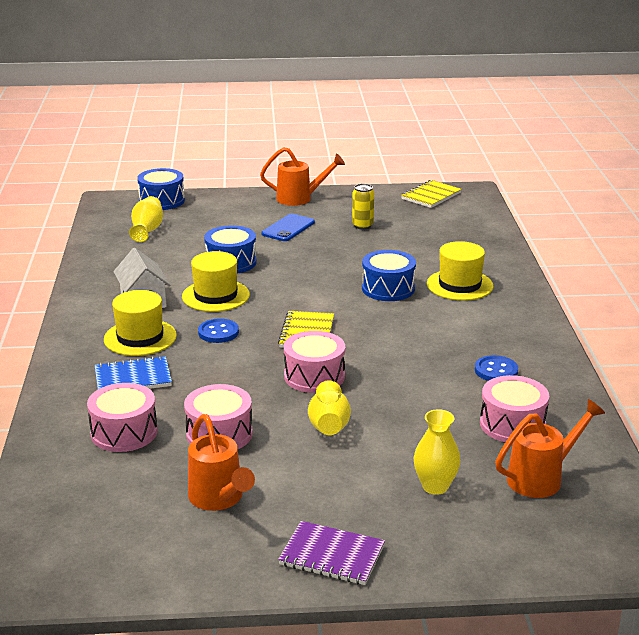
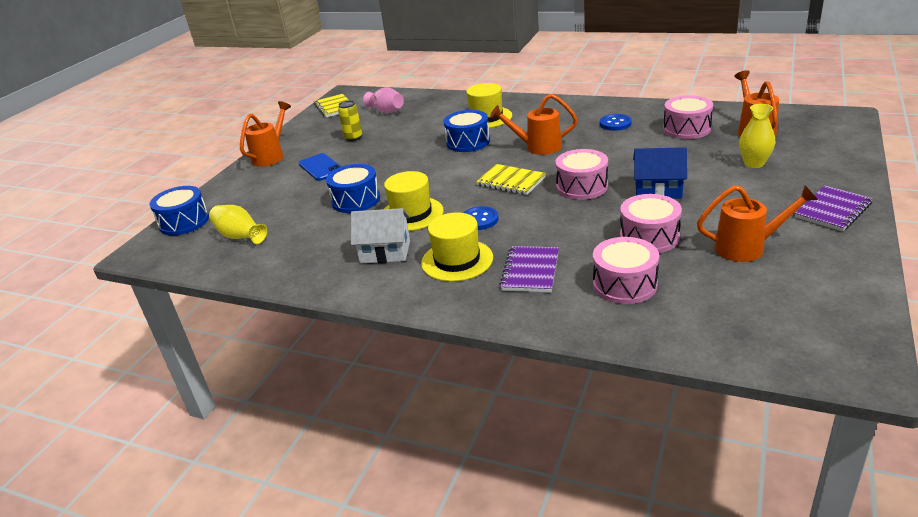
camera: 60 degrees left, 5 degrees up
blue notebook [94,356,172,389] -> purple notebook [499,246,559,292]
yellow vase [308,380,351,435] -> blue house [633,147,687,198]
none -> pink vase [363,87,404,113]
none -> orange watering can [490,94,578,155]

